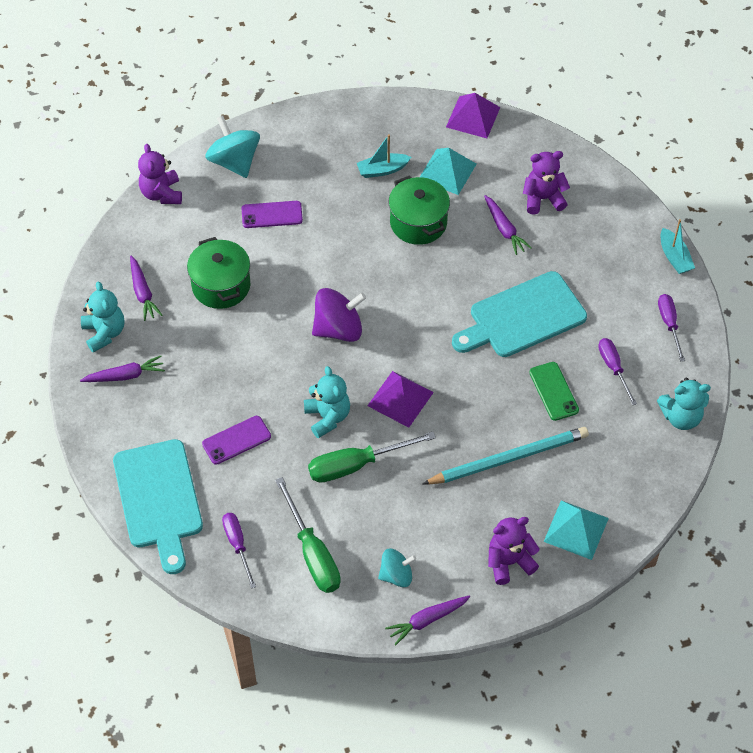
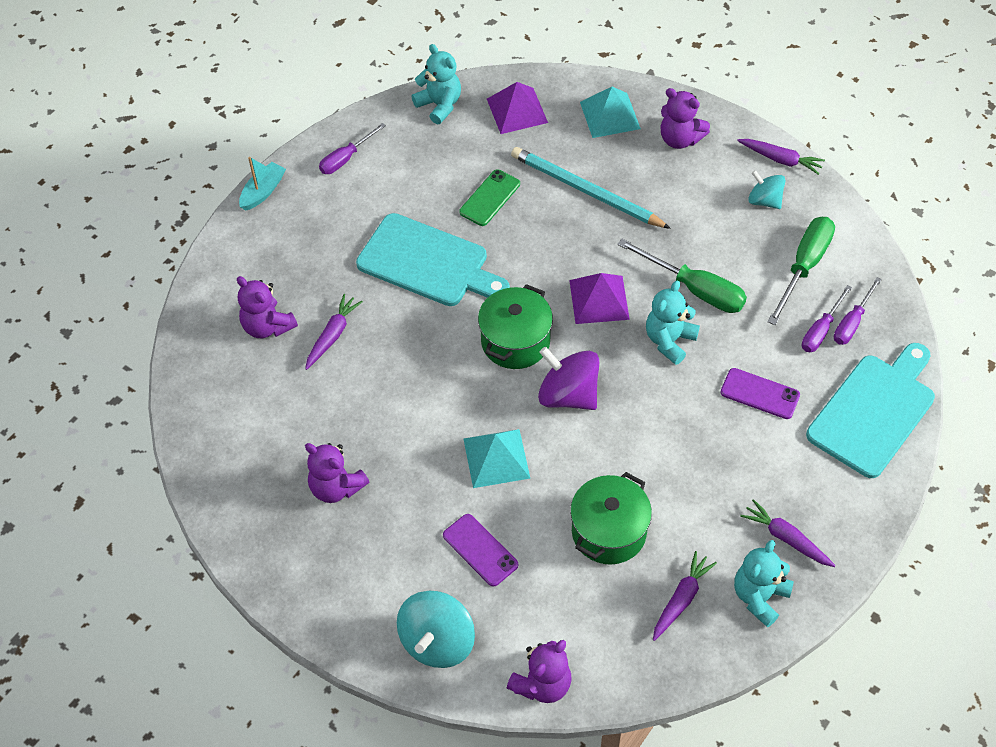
camera: 125 degrees left, 0 degrees up
turquoise boat [357,134,411,178] -> purple teddy bear [305,443,369,503]
green pot [389,175,450,245] -> green pot moved to [478,284,553,369]
turquoise pyramid [420,148,476,195] -> turquoise pyramid moved to [464,429,530,488]
purple pyramid [446,93,500,138] -> purple pyramid moved to [487,82,548,134]
purple screwdriver [598,338,637,405] -> purple screwdriver moved to [802,285,852,352]

